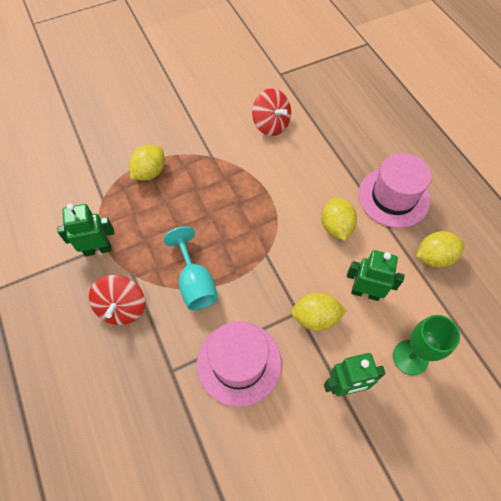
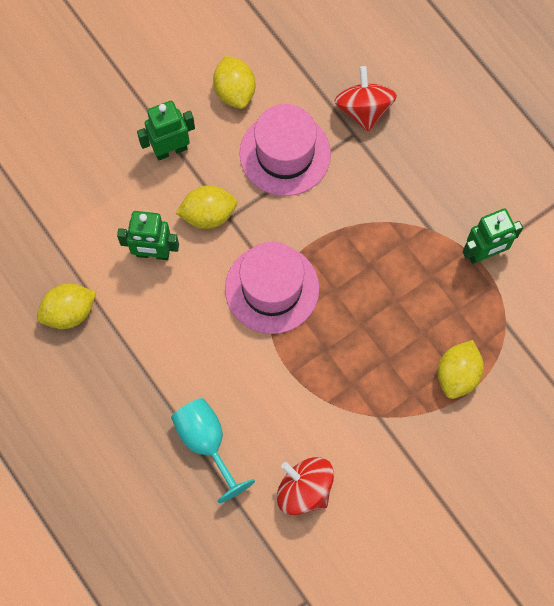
camera: 170 degrees right, 10 degrees up
red spinning top [89,275,145,325] -> red spinning top moved to [335,66,397,132]
turquoise goblet [163,226,218,310] -> turquoise goblet moved to [171,398,255,503]
yellow lemon [321,197,357,241] -> yellow lemon moved to [213,55,255,109]
pink hat [358,153,431,228] -> pink hat moved to [225,242,319,334]
green goblet [393,315,460,376] -> none

